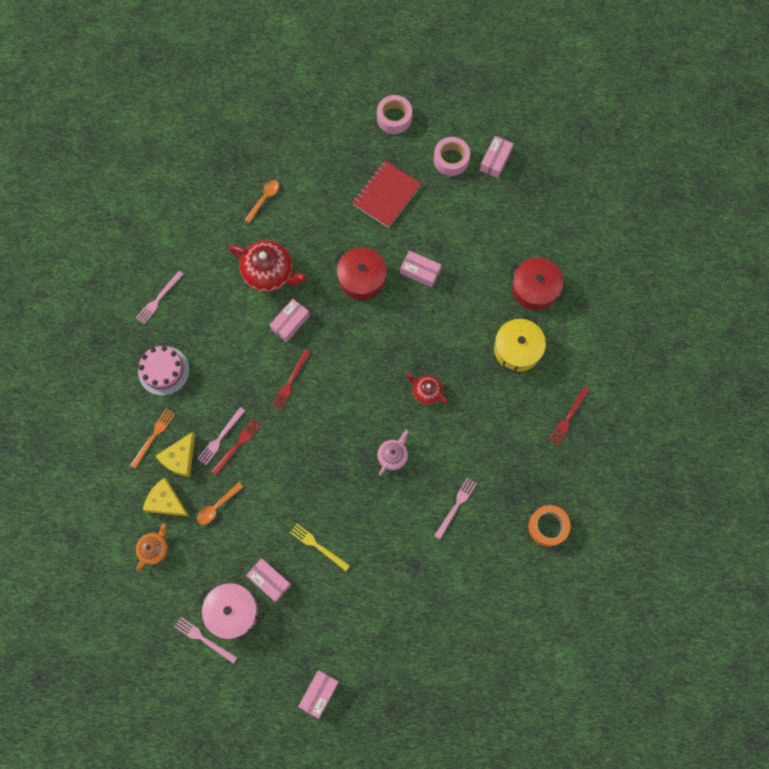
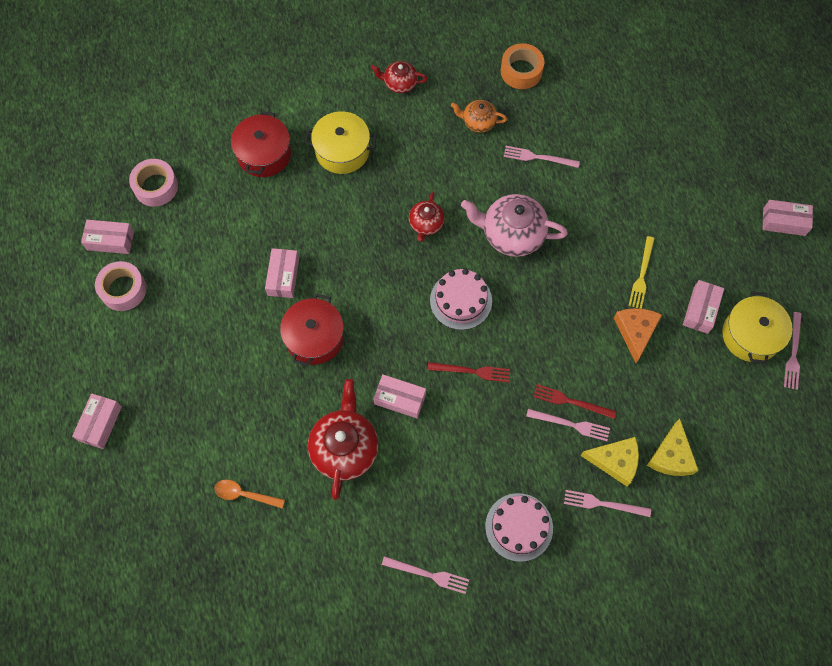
camera: 110 degrees left, 5 degrees down
orange fork [130,408,175,469] -> pink fork [564,490,651,517]
orange teapot [136,523,168,571] -> orange teapot moved to [451,100,507,133]
orange spoon [197,482,244,525] -> none
pink pot [198,583,262,639] -> yellow pot [722,291,793,364]
red notebook [352,161,421,228] -> none
pink tape [377,95,412,134] -> pink tape moved to [129,159,178,207]
pink teapot [377,430,408,475] -> pink teapot [461,194,568,257], size x1.79
red fork [549,386,589,446] -> red teapot [371,61,427,93]
none -> pink box [72,393,122,449]
none -> pink cake [430,269,492,330]
none -> orange cheese [614,308,662,363]

